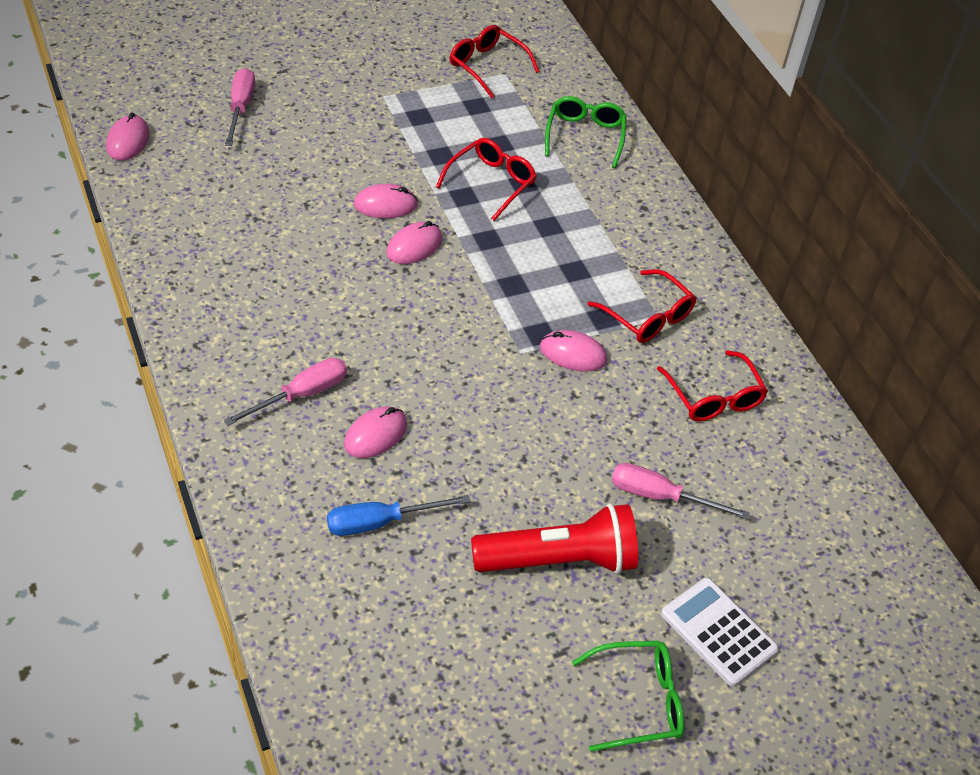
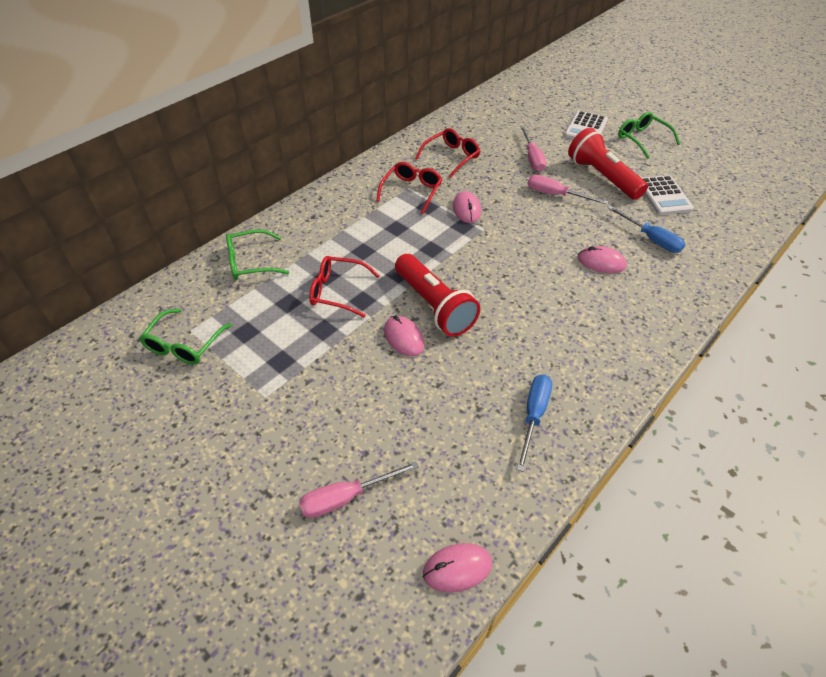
camera: 110 degrees left, 0 degrees up
pink screwdriver [224,358,347,426] -> pink screwdriver moved to [527,175,608,205]
pink mouse [386,221,442,264] -> red flashlight [395,254,480,336]
red glasses [450,25,540,98] -> green glasses [139,309,232,365]
none -> blue screwdriver [516,374,552,472]
none -> white calculator [642,175,694,215]

